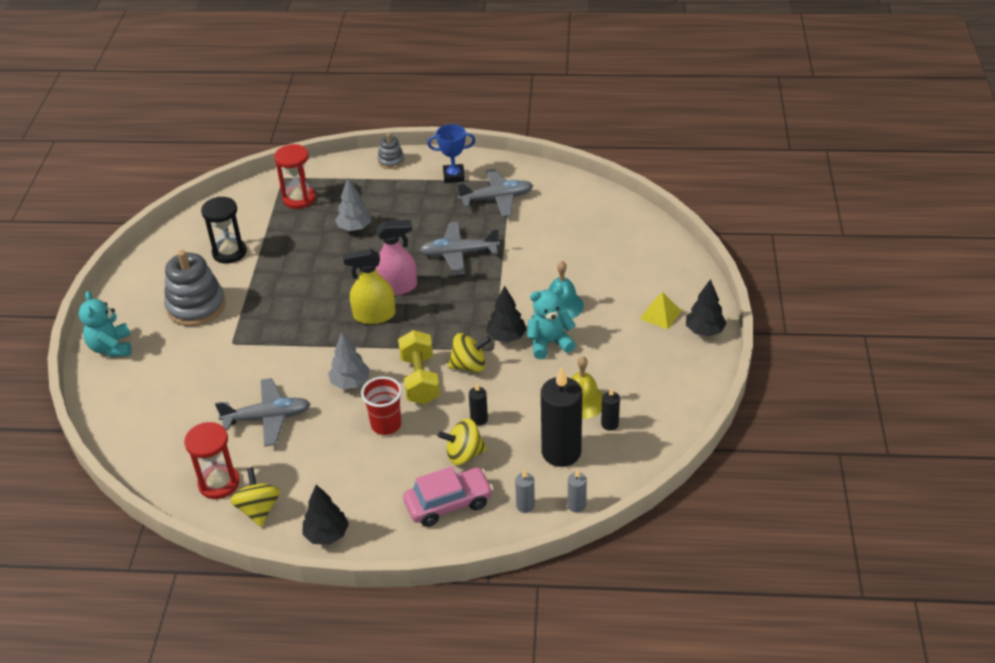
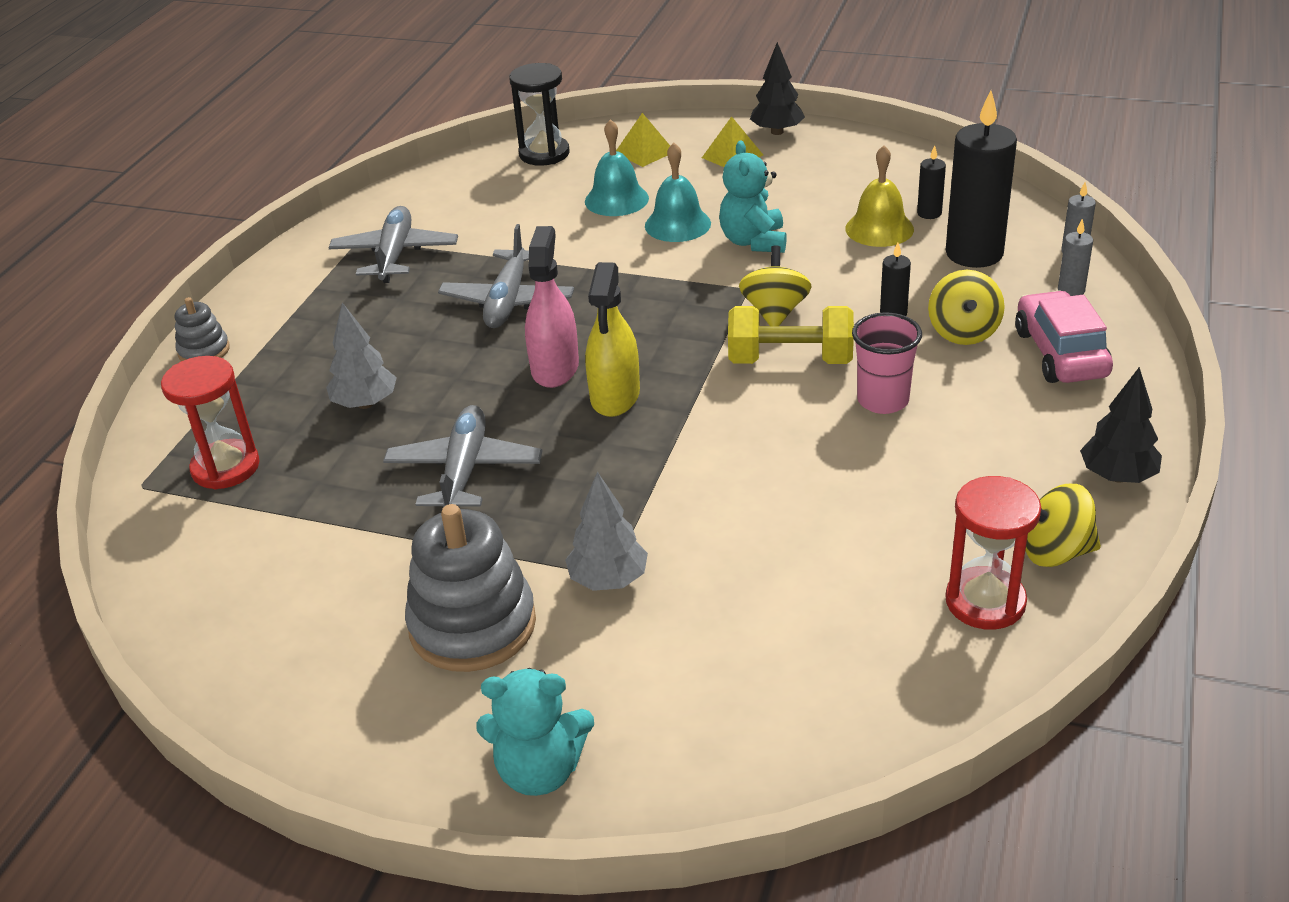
camera: 75 degrees left, 5 degrees down
black hourglass [201,197,247,264] -> black hourglass moved to [509,63,570,166]
grey plane [215,378,310,447] -> grey plane moved to [383,405,542,507]
grey tree [328,332,370,389] -> grey tree moved to [565,472,648,591]
red cup [361,376,402,435] -> pink cup [852,312,922,414]
blue trophy [427,124,476,183] -> none
black tree [486,285,527,343] -> none
none -> turquoise bell [585,119,649,216]
none -> yellow pyramid [616,113,670,167]

